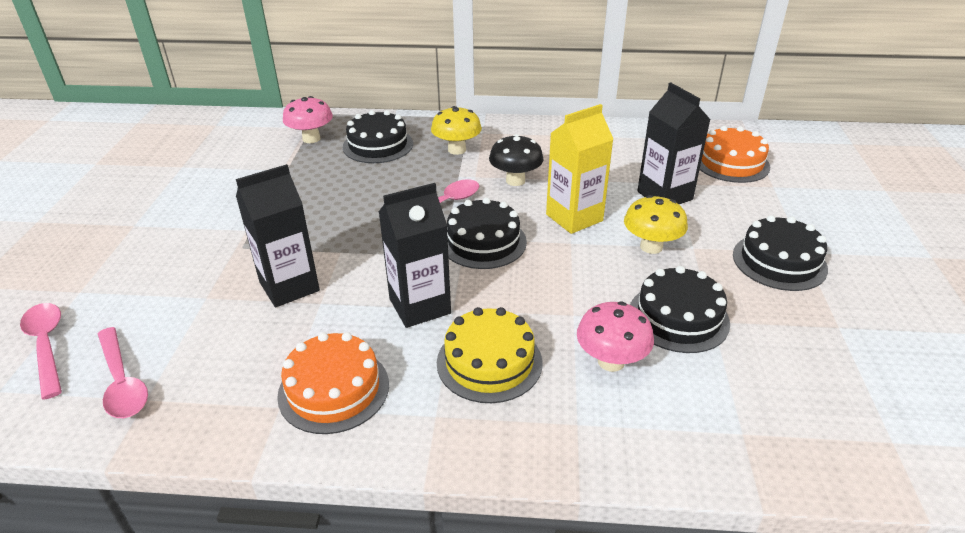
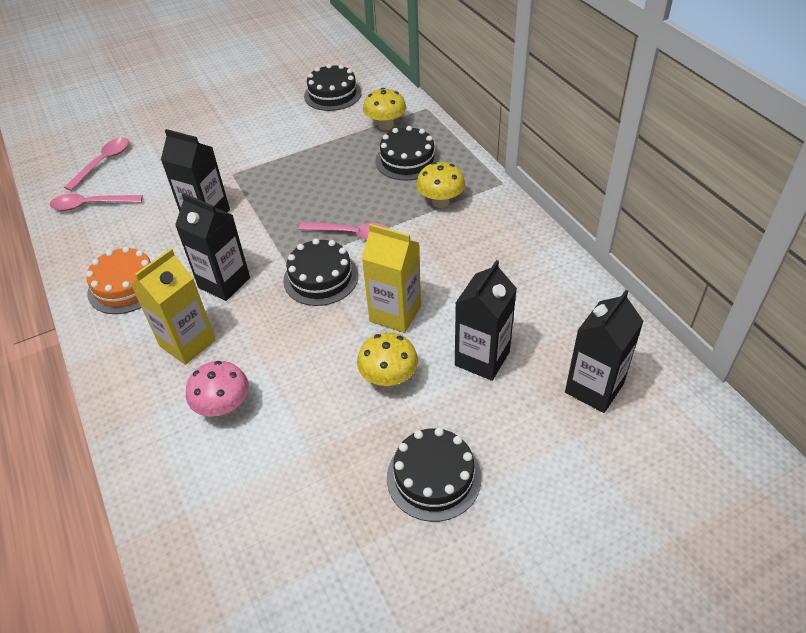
camera: 60 degrees right, 10 degrees up
pink spoon [98,327,148,418] -> pink spoon turned 60 degrees clockwise [50,194,143,211]
pink mushroom [283,96,333,143] -> yellow mushroom [363,88,406,130]
yellow cake [437,307,542,403] -> yellow carton [131,248,216,365]
black mushroom [489,134,544,186] -> none
black cake [630,266,730,353] -> black cake moved to [304,64,362,111]
orange cake [700,126,770,183] -> black carton [565,290,644,413]

